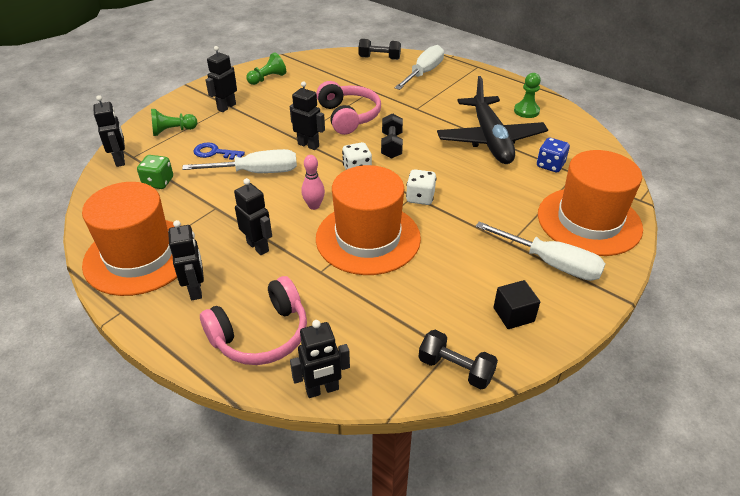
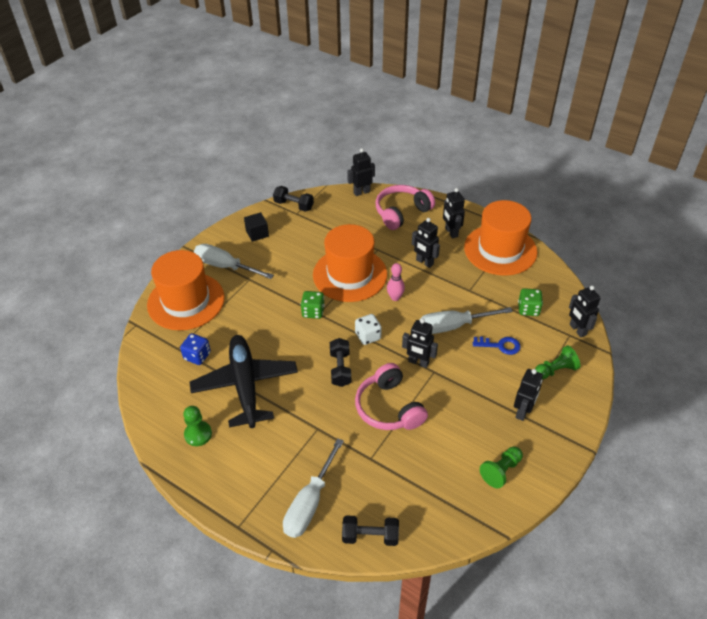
camera: 175 degrees right, 5 degrees up
white dice [406,169,436,205] -> green dice [301,291,325,319]

